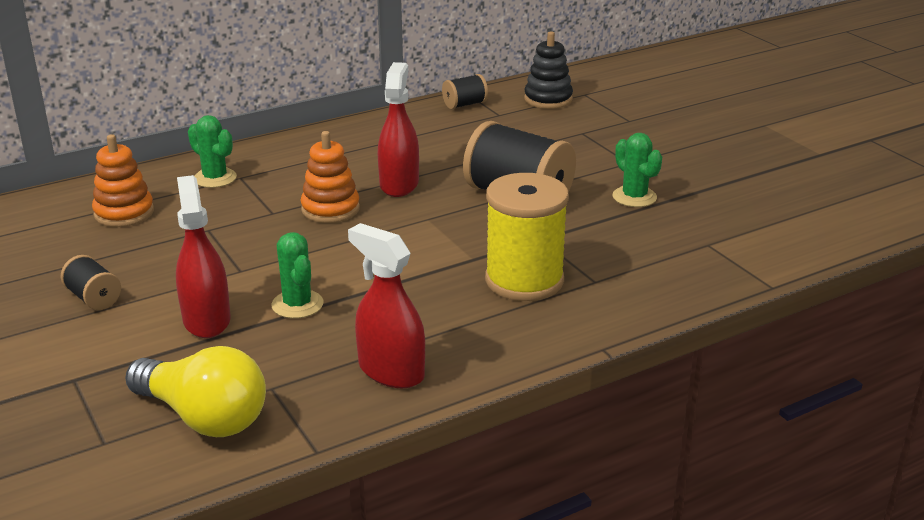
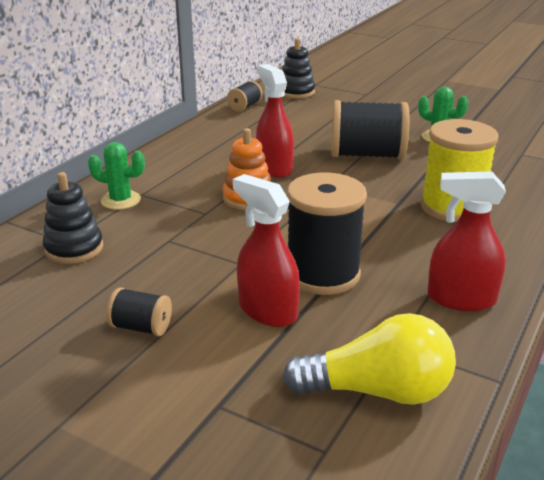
camera: 30 degrees left, 0 degrees up
orange stacking toy [92,134,154,227] -> black stacking toy [43,172,103,264]
green cactus [271,232,324,319] -> black spool [287,173,367,295]

